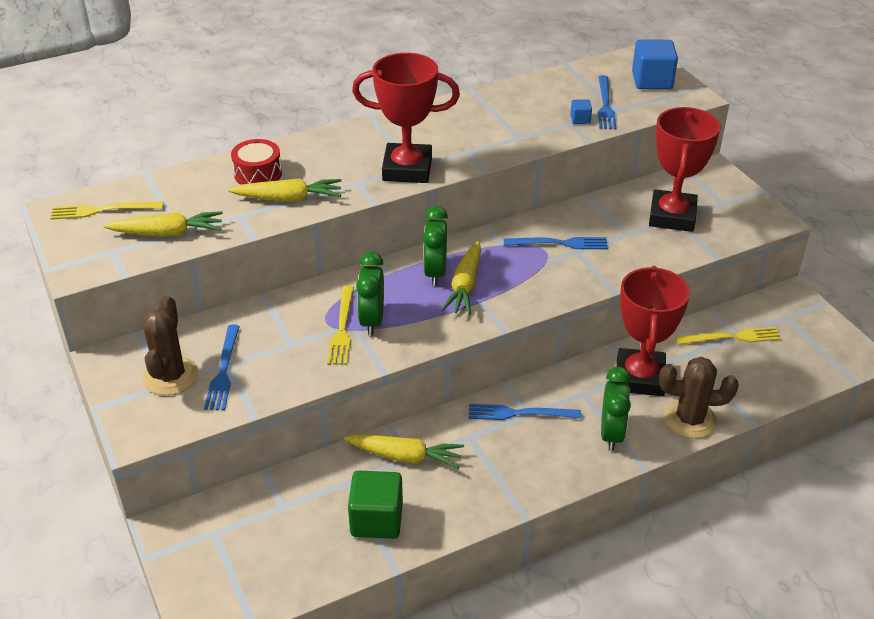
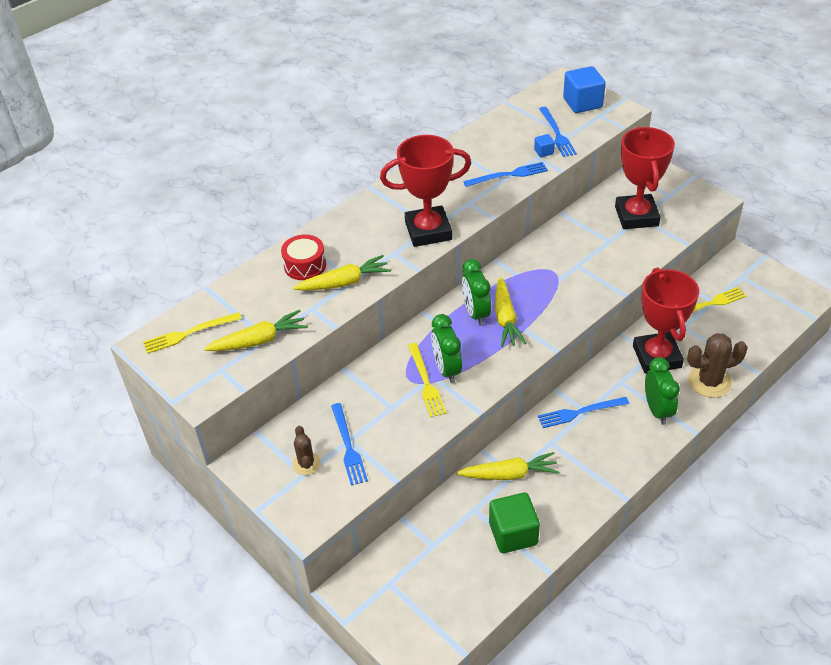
camera: 15 degrees left, 5 degrees up
brown cactus [142,295,198,395] -> brown cactus [292,426,321,475], size x0.59
blue fork [504,237,608,249] -> blue fork moved to [463,162,548,187]

